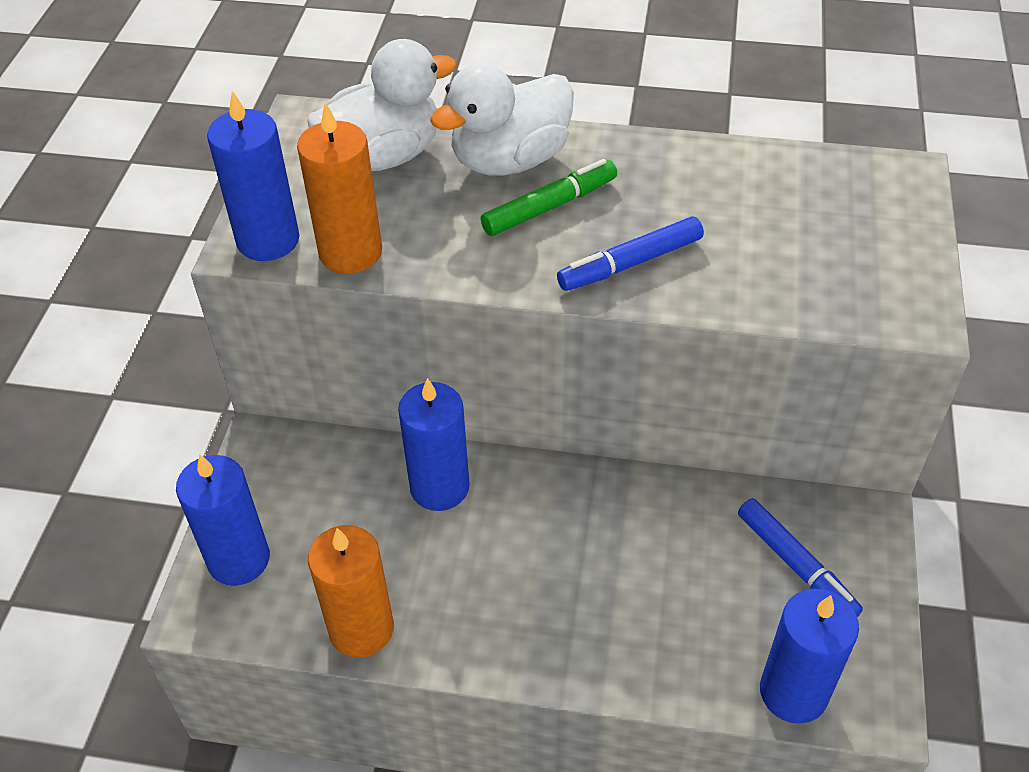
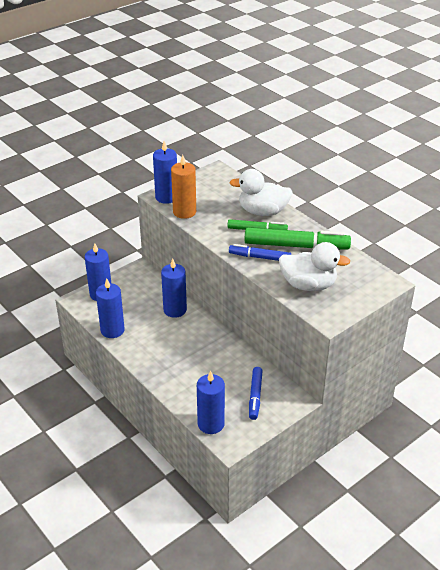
camera: 40 degrees right, 10 degrees down
white duck [307,39,457,171] -> white duck moved to [279,242,350,291]
orange candle [308,525,394,658] -> blue candle [96,278,125,338]
none -> green marker [244,228,351,249]

